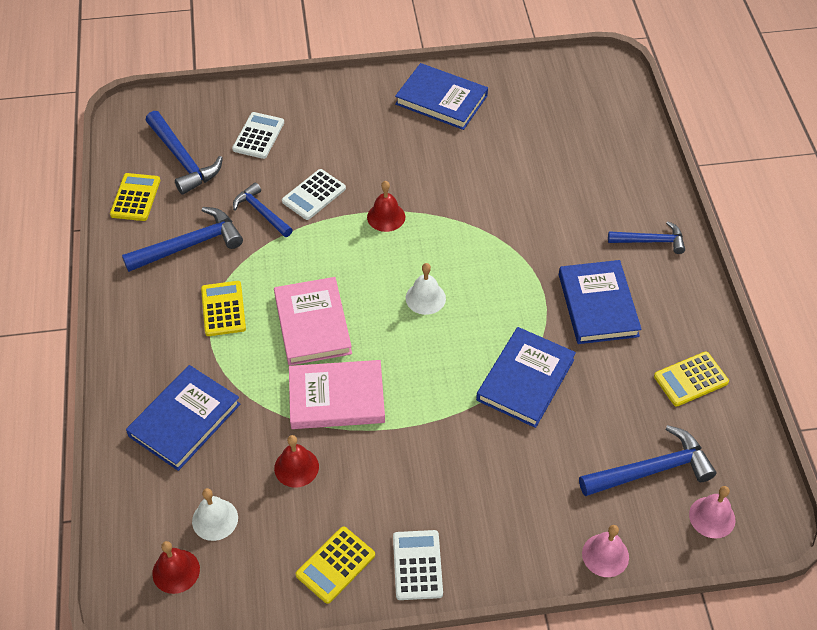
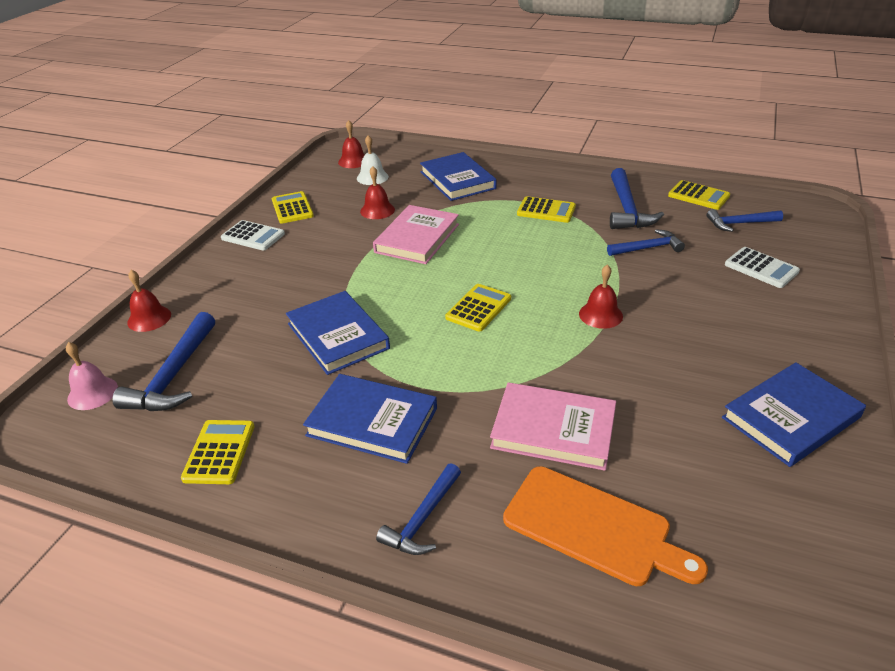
camera: 120 degrees right, 15 degrees down
blue hammer [145,111,223,195] -> blue hammer [706,209,783,232], size x0.65
pink book [274,277,352,366] -> pink book moved to [490,382,616,471]
white calculator [282,169,346,220] -> none
white bell [406,263,446,315] -> yellow calculator [445,284,511,332]
pink bell [582,525,629,577] -> red bell [127,270,171,332]
none -> orange cutting board [503,466,708,586]

